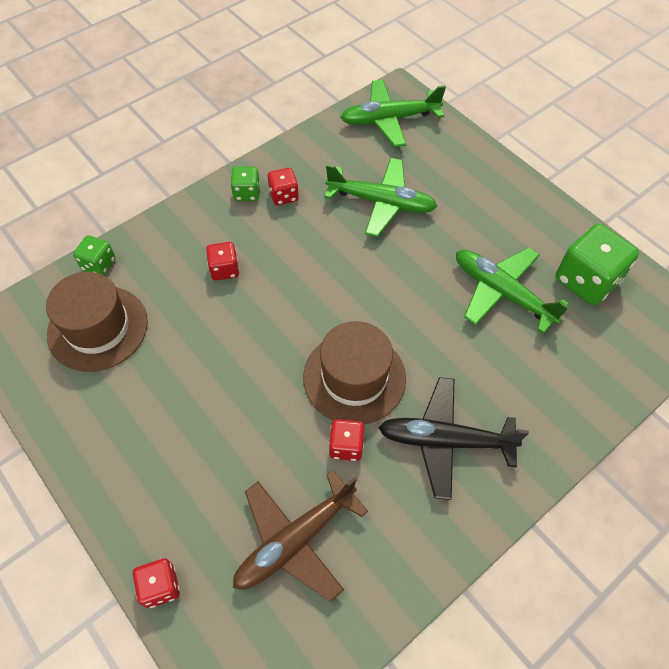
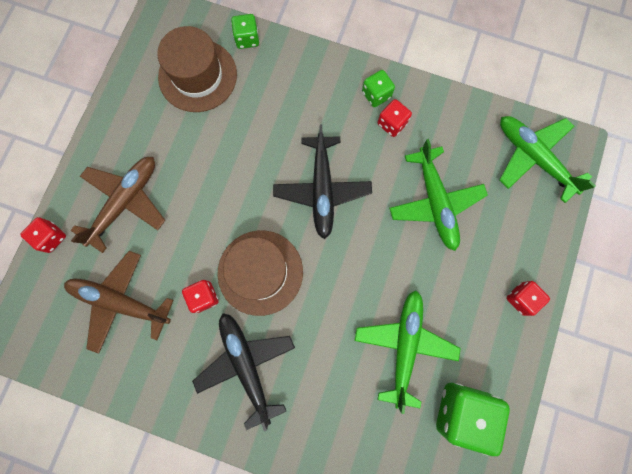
camera: 60 degrees right, 20 degrees up
red dice [206,242,239,281] -> red dice moved to [506,281,550,316]
none -> brown plane [71,157,165,253]
none -> black plane [273,124,372,239]

